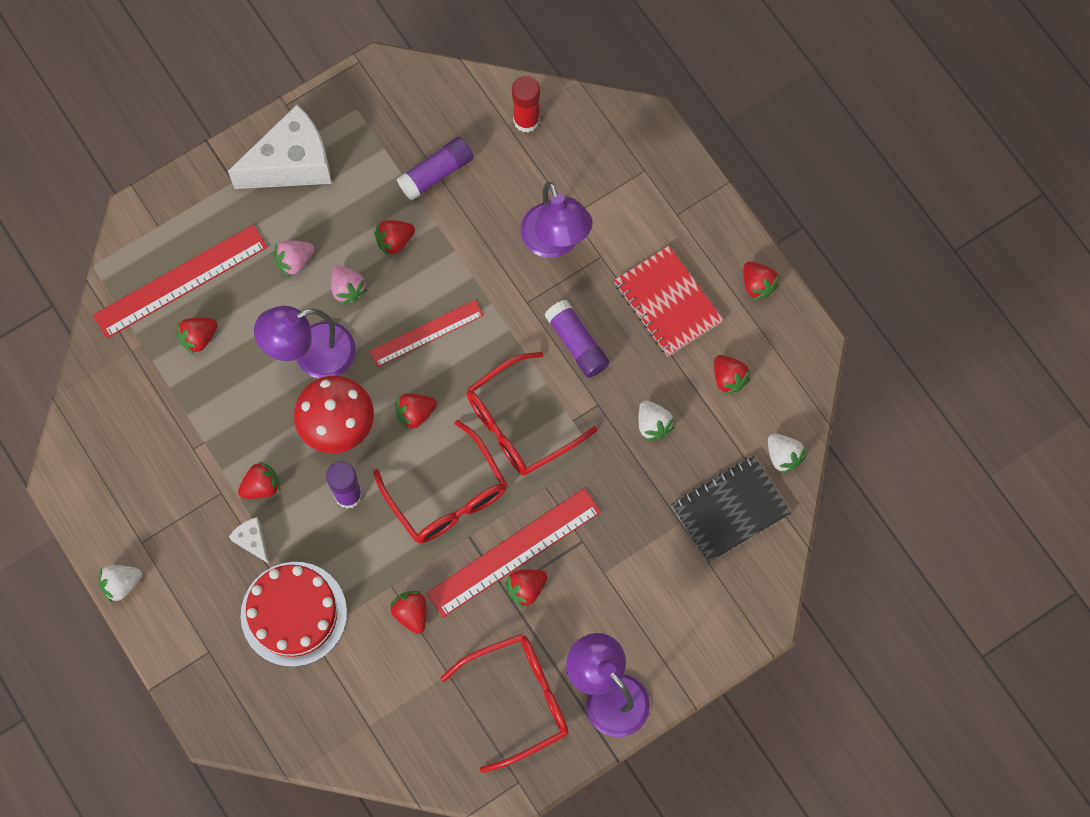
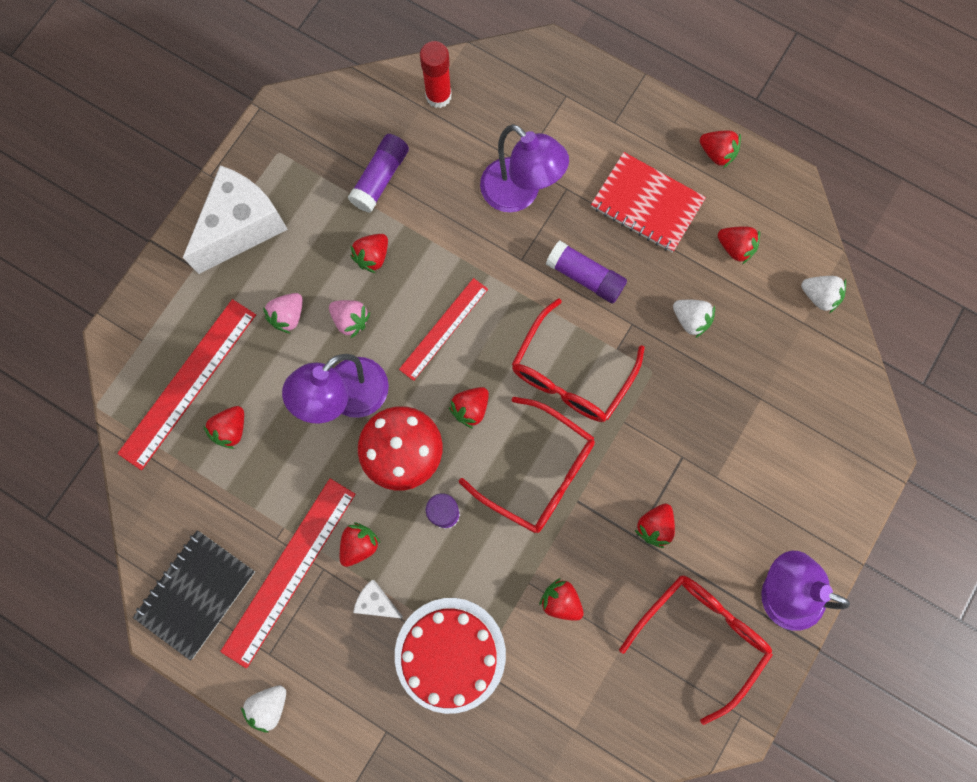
camera: 25 degrees left, 5 degrees up
red ruler [426,488,601,617] -> red ruler moved to [220,479,356,668]
black notebook [671,456,791,563] -> black notebook moved to [133,530,255,661]

